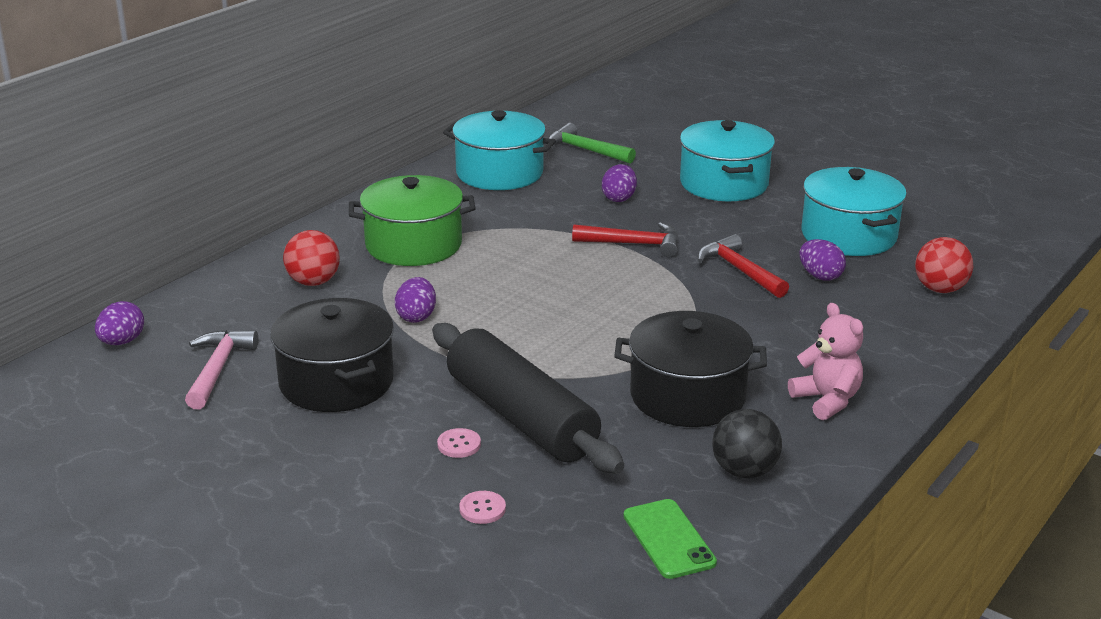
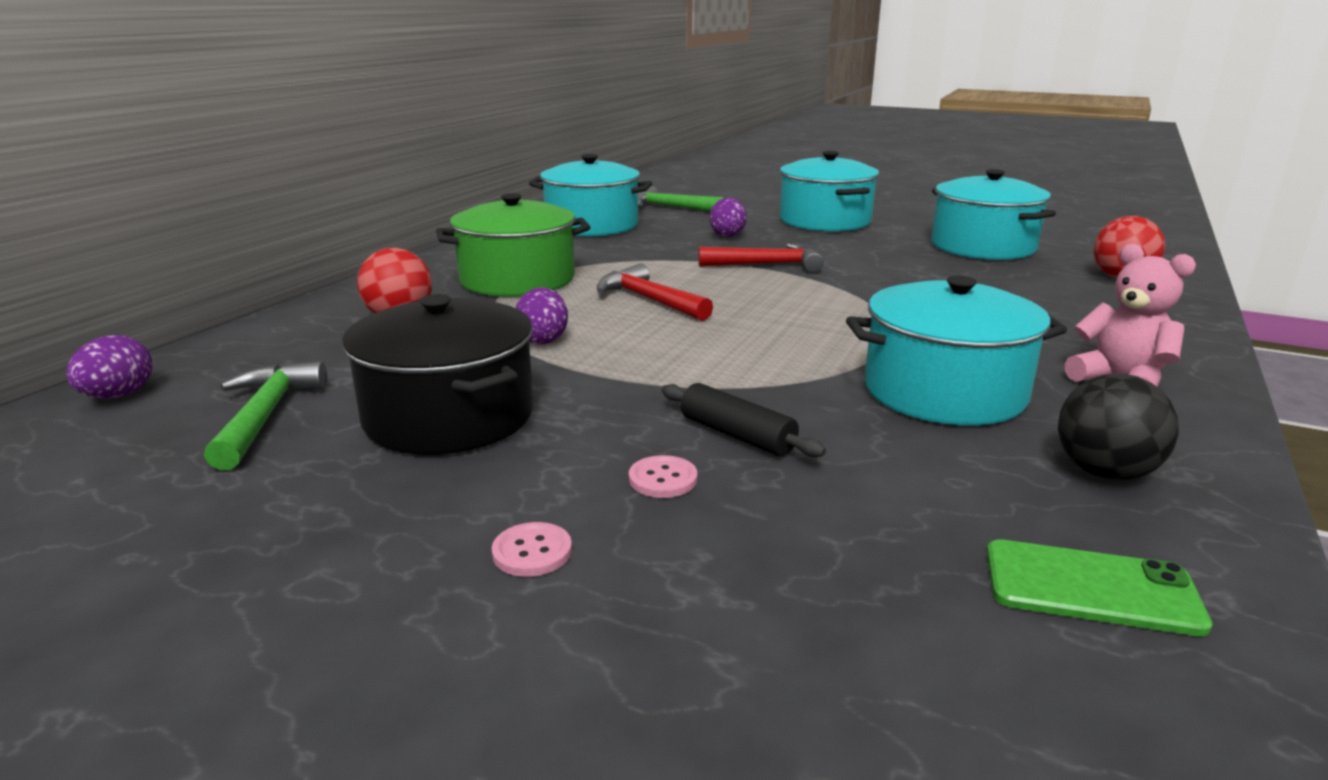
camera: 10 degrees left, 5 degrees down
pink hammer [185,330,258,410] -> green hammer [204,361,327,470]
black rolling pin [432,323,624,474] -> black rolling pin [662,383,826,457], size x0.44
pink button [459,491,506,524] -> pink button moved to [492,522,572,577]
black pot [614,311,767,427] -> turquoise pot [846,276,1067,425]
green phone [624,499,717,579] -> green phone turned 45 degrees counterclockwise [987,539,1213,636]
red hammer [698,234,789,298] -> red hammer moved to [597,263,713,321]
purple egg [800,239,846,281] -> none

